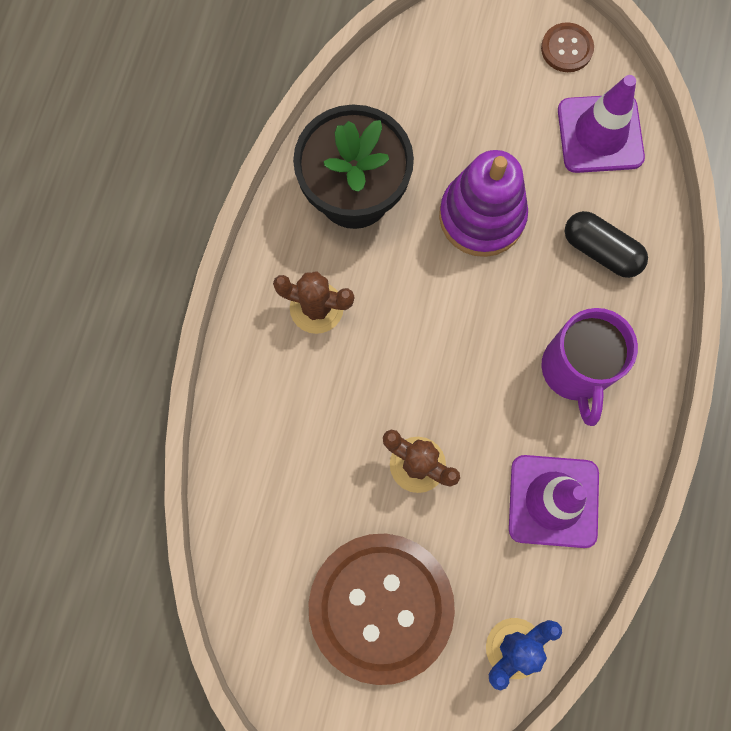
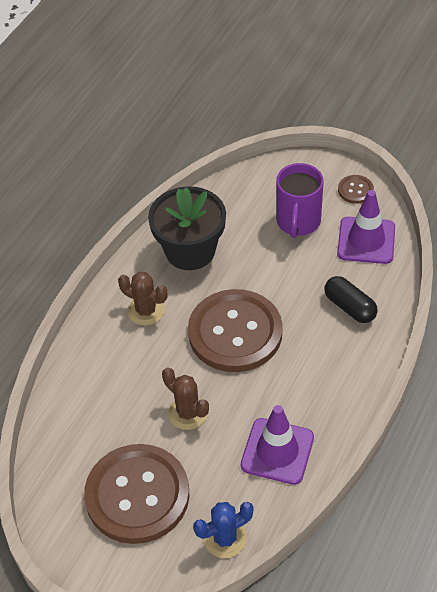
camera: 15 degrees right, 25 degrees down
purple stacking toy [439,150,528,257] -> none
purple mug [541,308,638,426] -> purple mug moved to [276,163,324,238]
none -> brown button [188,289,283,372]

